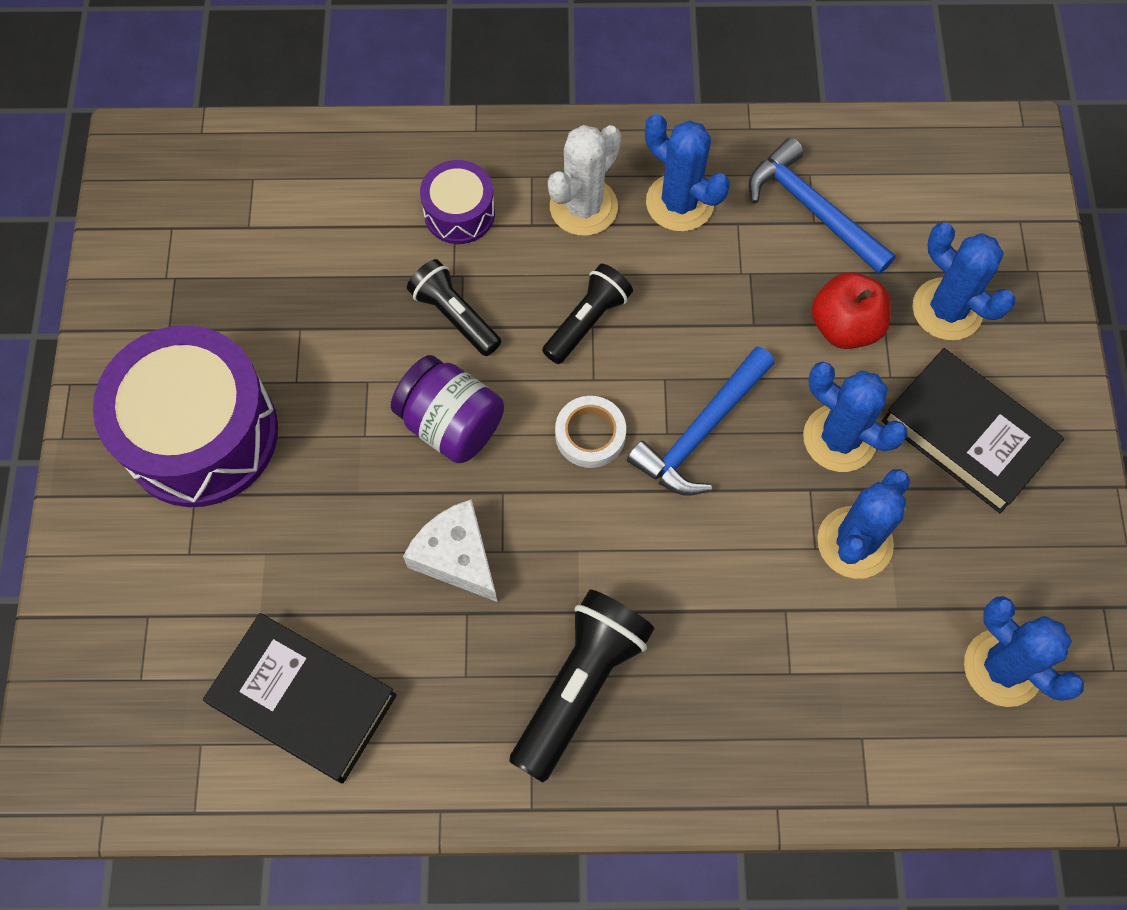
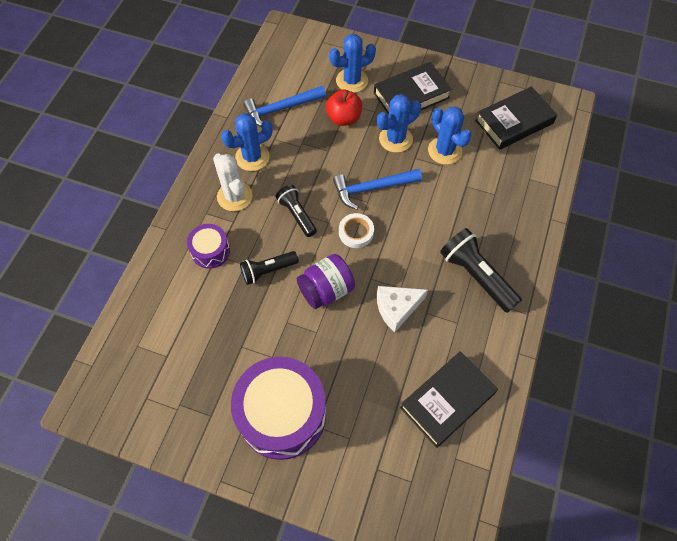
camera: 70 degrees left, 5 degrees down
blue hammer [627,346,775,495] -> blue hammer turned 105 degrees clockwise [333,169,422,210]
blue cactus [964,596,1084,707] -> black book [475,86,557,150]

